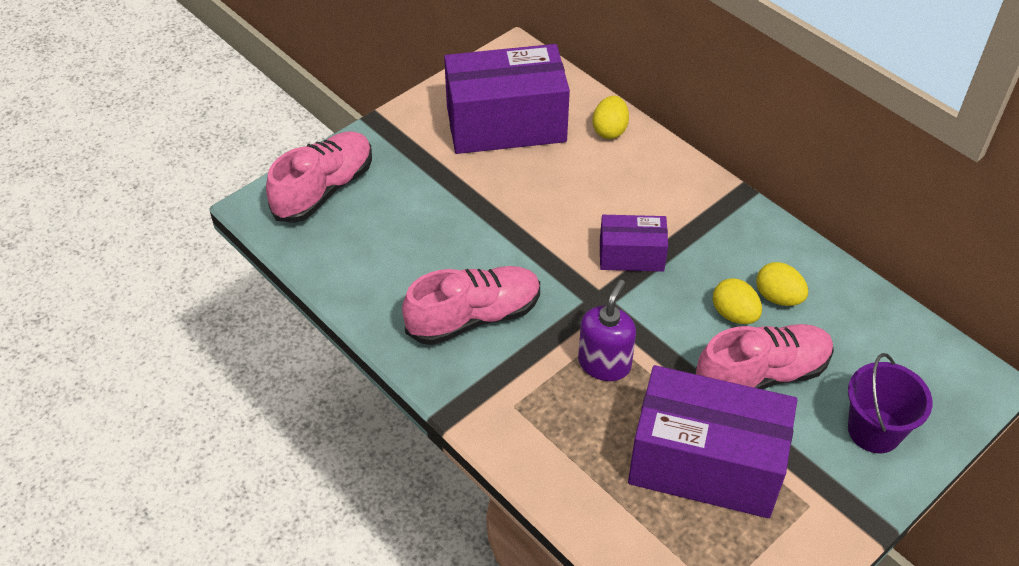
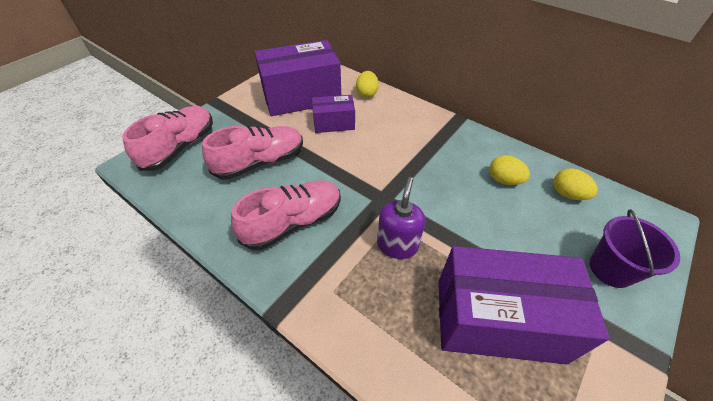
camera: 10 degrees left, 0 degrees up
purple box [600,215,668,272] -> purple box moved to [312,95,355,133]
pink shoe [695,324,834,389] -> pink shoe moved to [202,126,303,180]
yellow egg [713,278,762,324] -> yellow egg moved to [553,168,598,200]

